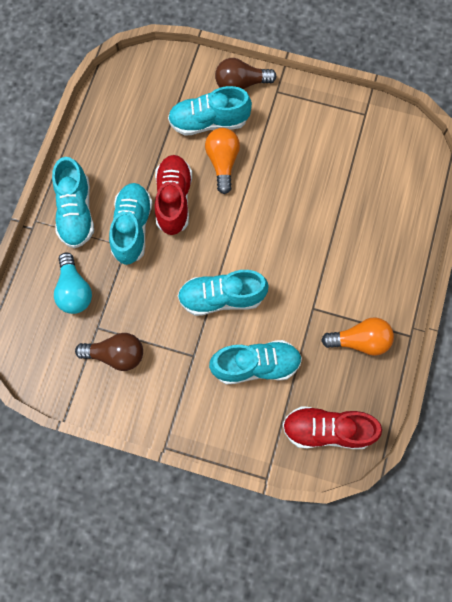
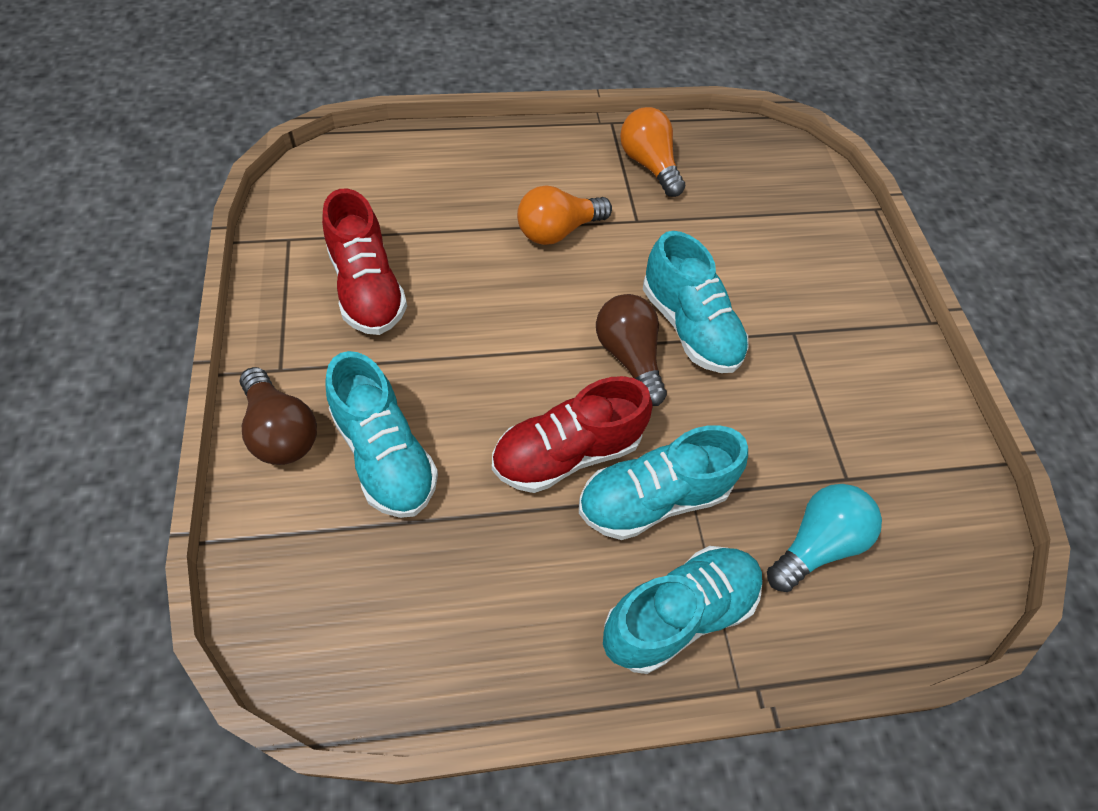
camera: 120 degrees left, 15 degrees down
brown light bulb [75,333,143,371] -> brown light bulb moved to [596,294,667,406]
orange light bulb [205,128,240,194] -> orange light bulb moved to [517,185,612,245]
turquoise shoe [209,340,302,385] -> none
red shoe [282,406,382,449] -> red shoe moved to [322,188,407,335]

